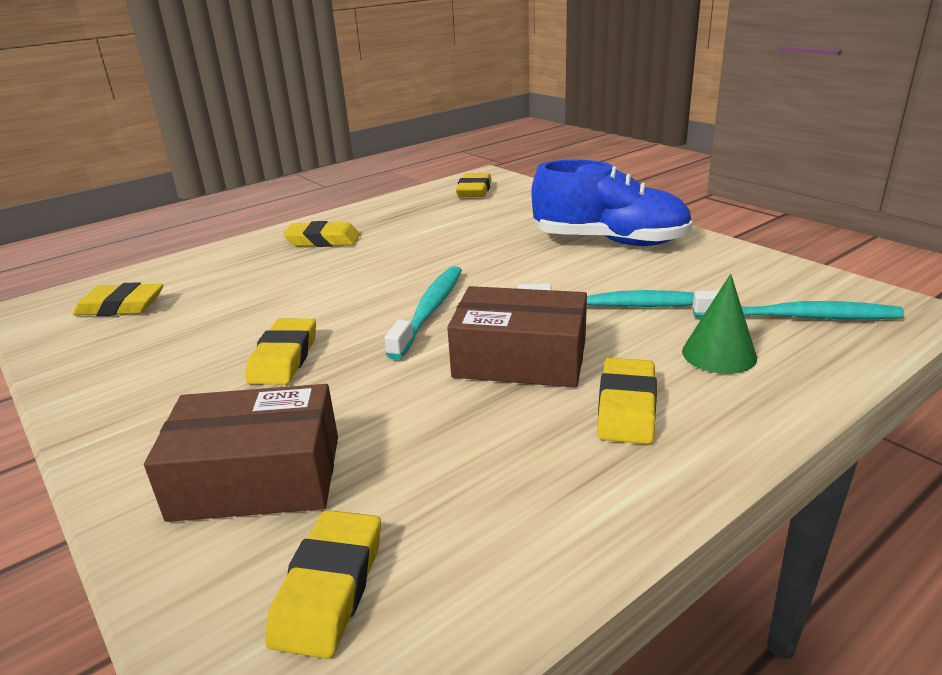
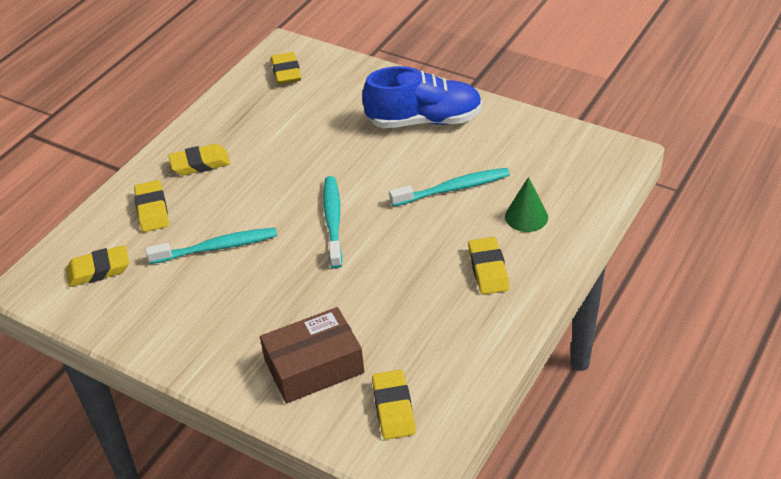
camera: 20 degrees left, 15 degrees up
yellow eraser [246,318,316,385] -> yellow eraser moved to [134,180,169,232]
brown box [447,286,587,388] -> none
turquoise toothbrush [693,291,904,320] -> turquoise toothbrush moved to [145,228,277,264]

